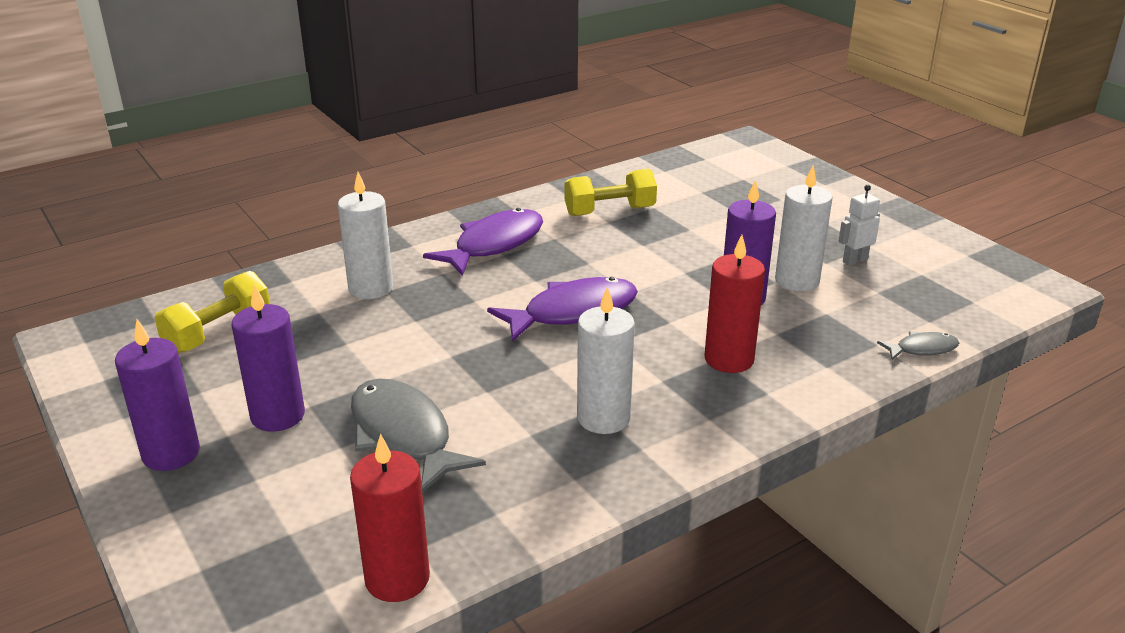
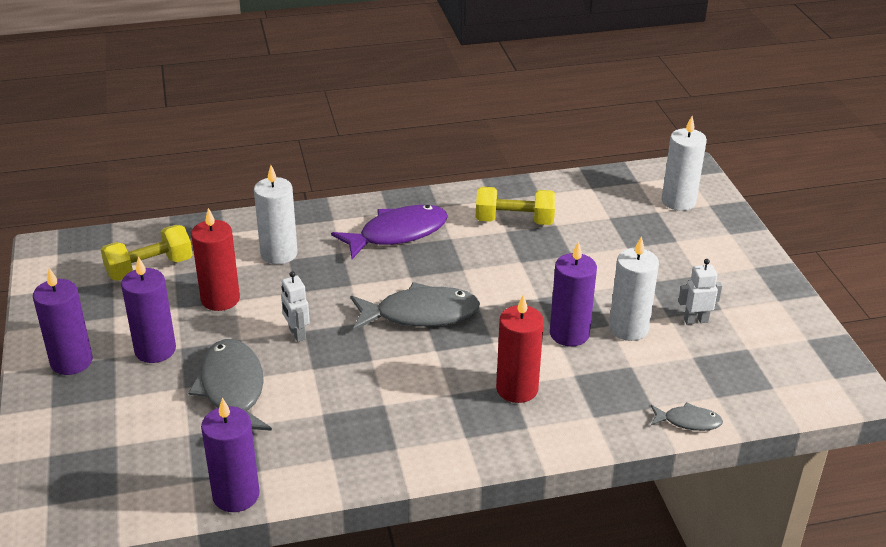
camera: 20 degrees right, 5 degrees up
red candle [350,434,430,602] -> red candle moved to [191,208,240,311]
purple fish [487,277,638,342] -> grey fish [351,282,480,331]
white candle [577,287,635,434] -> white candle moved to [662,116,707,211]
none -> purple candle [201,398,260,512]
none -> white robot [281,271,310,342]

